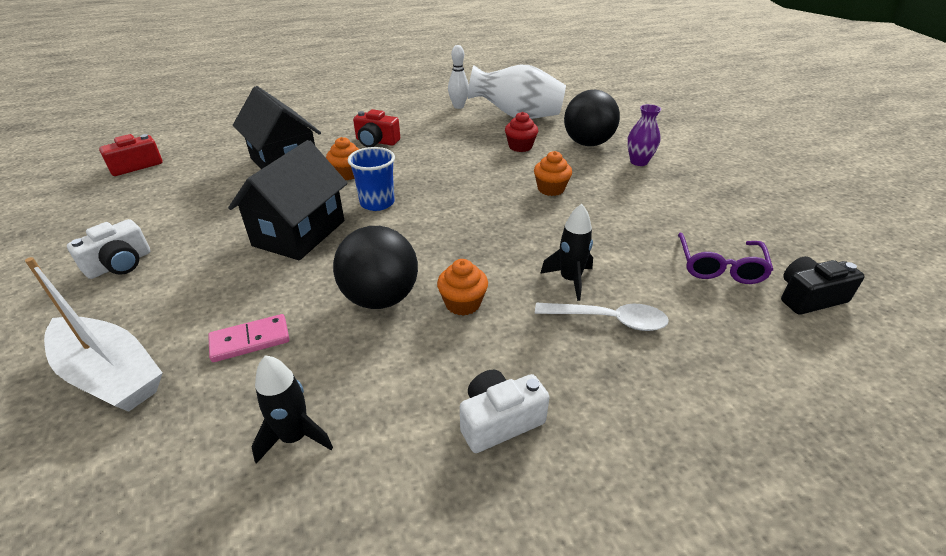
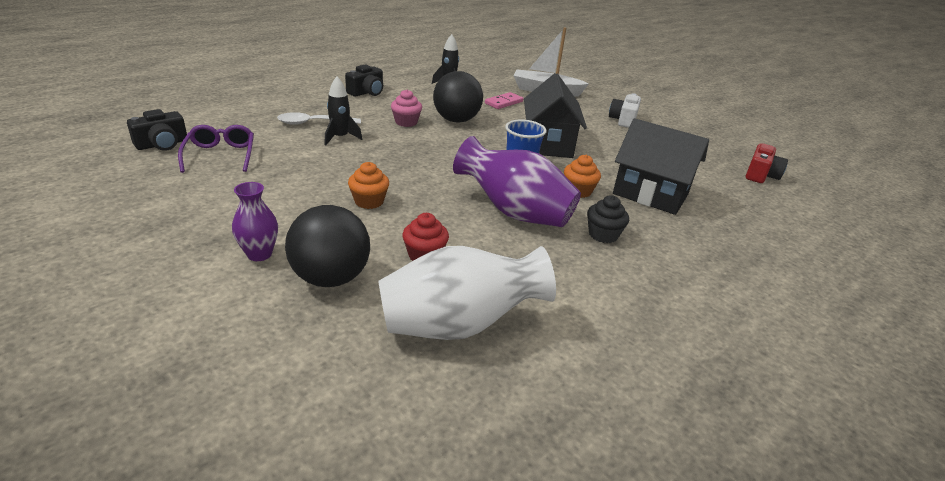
camera: 155 degrees right, 5 degrees down
red camera [353,109,400,147] -> black cupcake [587,195,629,243]
orange cupcake [437,259,488,316] -> pink cupcake [391,89,422,127]
white bowling pin [448,45,469,109] -> none
white camera [460,370,550,453] -> black camera [345,64,383,97]
none -> purple vase [453,136,581,227]

